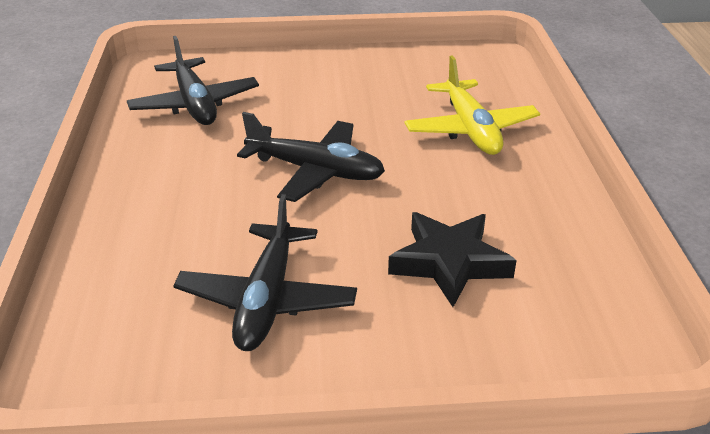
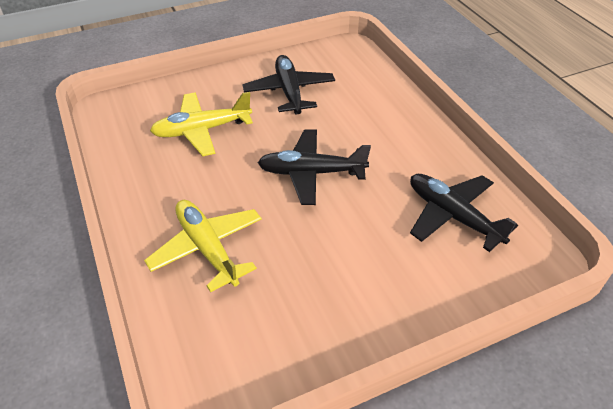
camera: 160 degrees right, 10 degrees up
black star [388,212,517,307] -> yellow plane [150,92,253,156]

